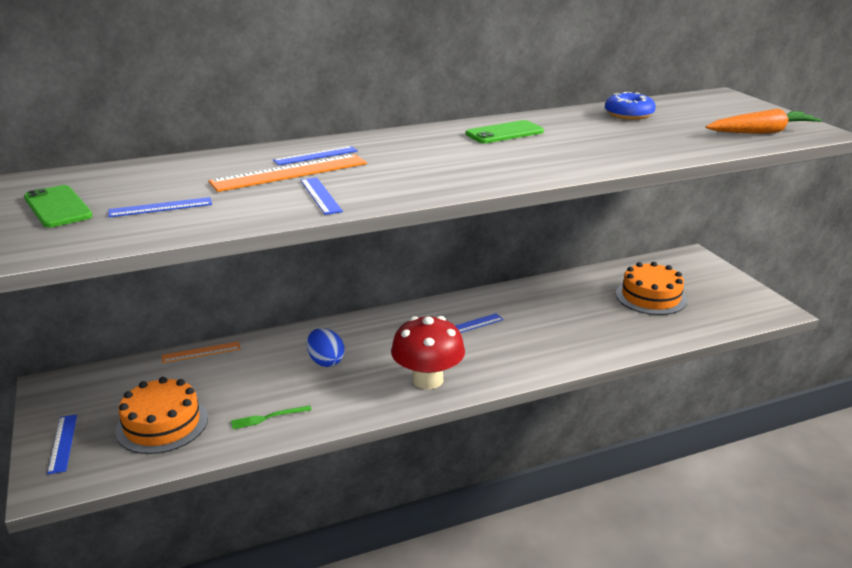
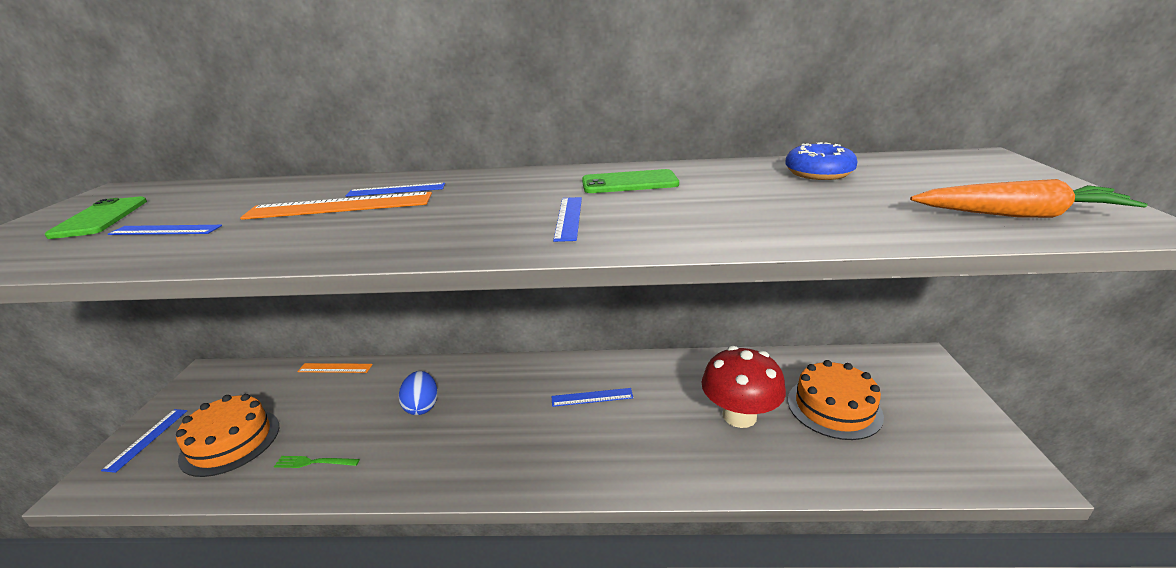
camera: 25 degrees right, 0 degrees up
blue ruler [300,177,343,215] -> blue ruler moved to [553,197,582,242]
red mushroom [391,316,465,389] -> red mushroom moved to [701,346,786,428]

